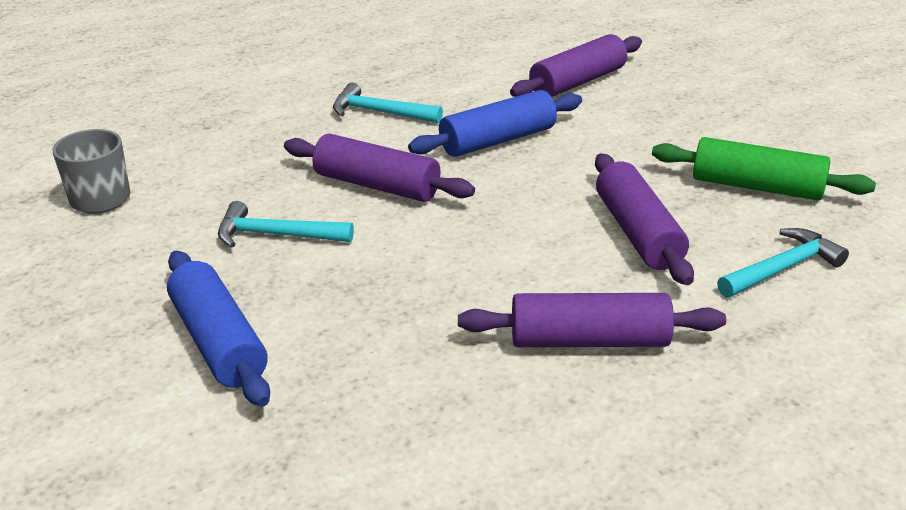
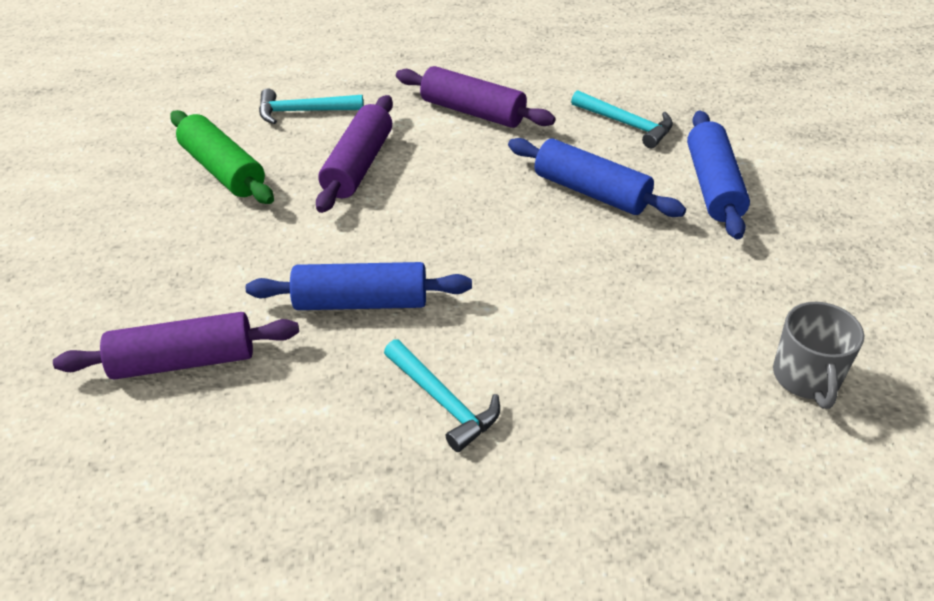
camera: 150 degrees left, 10 degrees up
turquoise hammer [218,201,354,248] -> turquoise hammer moved to [571,90,673,148]
purple rolling pin [284,134,475,202] -> none
none -> blue rolling pin [508,138,686,217]

